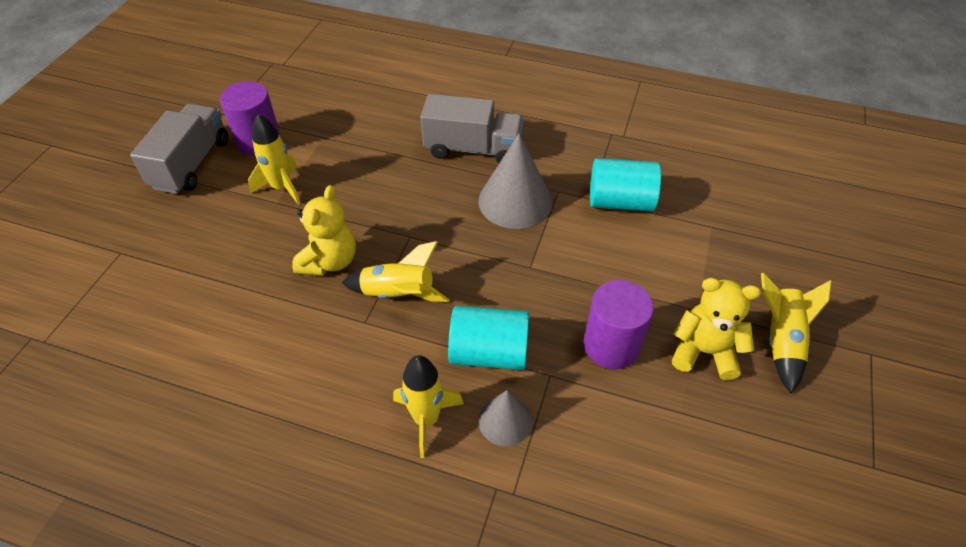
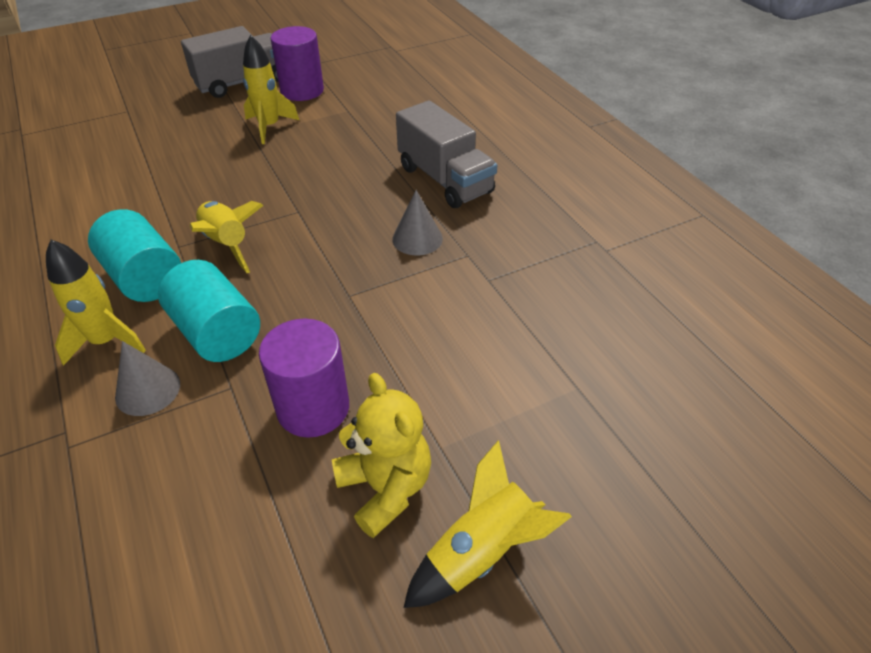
camera: 45 degrees right, 5 degrees down
yellow teddy bear [292,185,356,276] -> none
grey cone [478,134,552,229] -> grey cone [392,190,443,256], size x0.57
turquoise cylinder [590,158,661,211] -> turquoise cylinder moved to [88,209,181,302]

